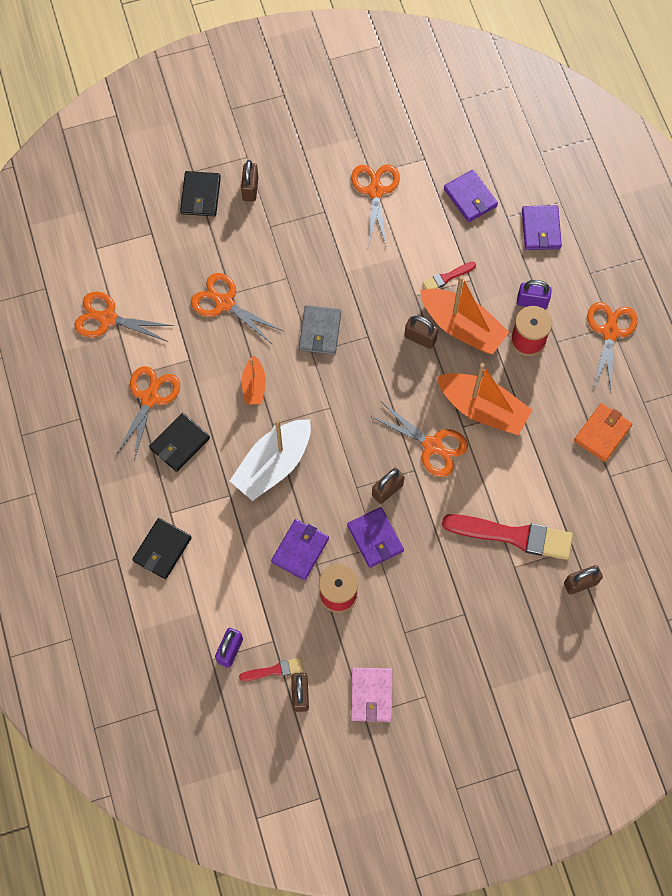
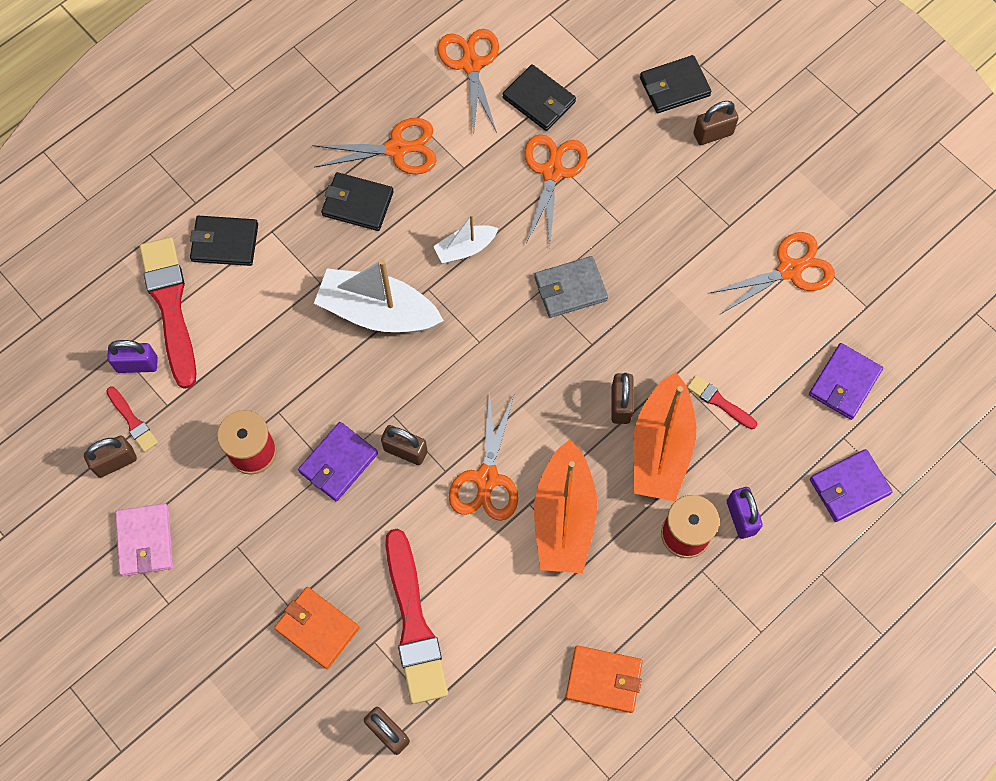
camera: 65 degrees right, 0 degrees up
orange boat [242,356,266,404] -> white boat [433,214,498,263]
purple wallet [271,519,329,580] -> none
pink wallet [351,668,392,722] -> pink wallet turned 75 degrees counterclockwise [115,503,173,576]
orange scissors [587,302,638,391] -> none
none -> red brush [139,237,196,389]
none -> orange wallet [274,587,360,669]
none -> black wallet [503,64,576,131]

